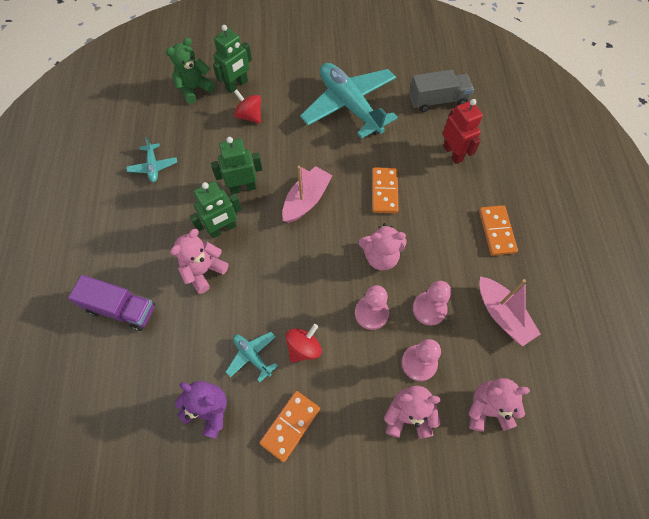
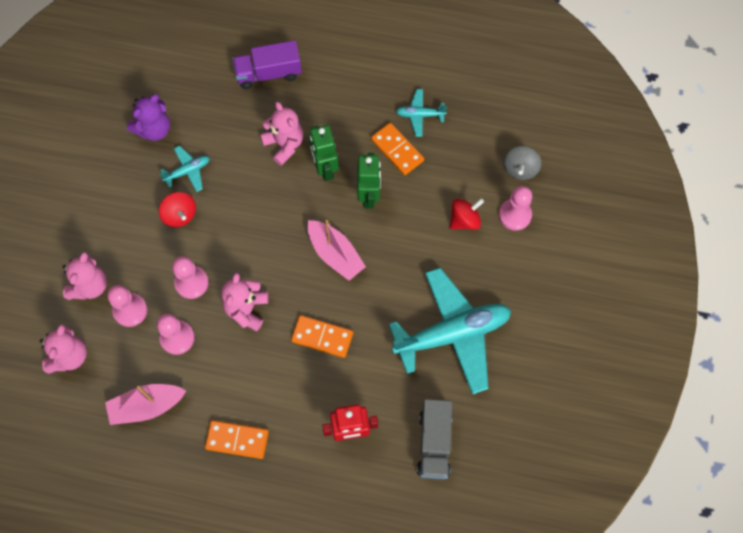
camera: 105 degrees right, 5 degrees up
purple truck [68,275,155,331] -> purple truck turned 45 degrees clockwise [232,40,302,89]
green teddy bear [166,38,215,104] -> grey spinning top [504,146,541,180]
green robot [213,25,252,93] -> pink pawn [499,186,532,231]
orange domino [259,391,320,462] -> orange domino moved to [371,123,424,175]

